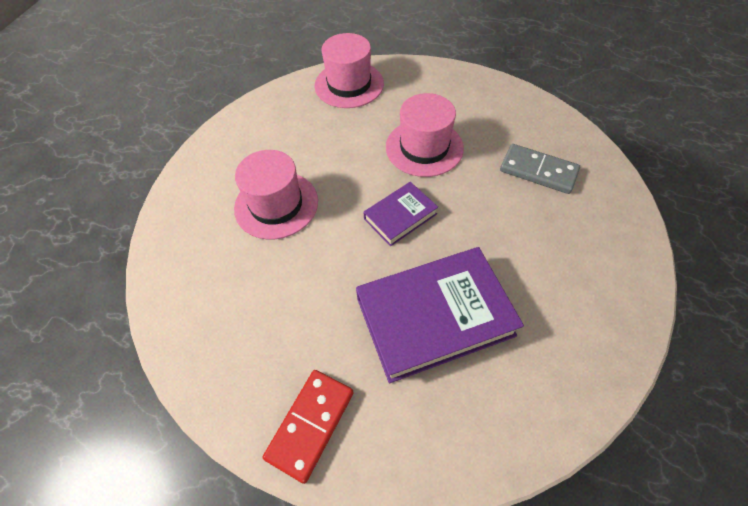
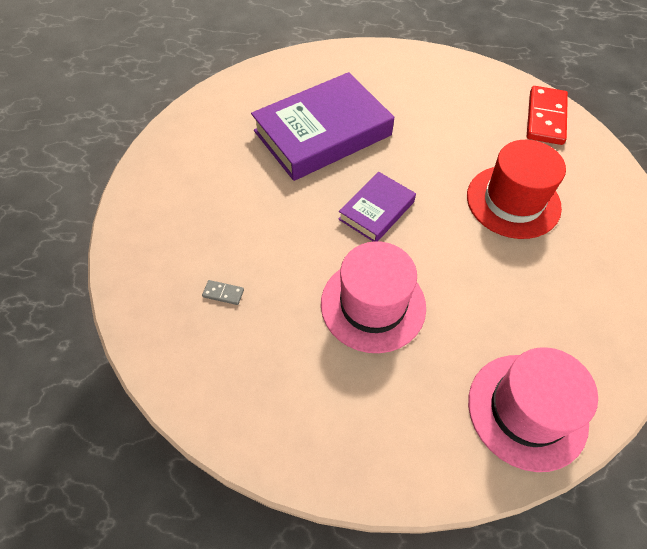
camera: 165 degrees right, 0 degrees up
pink hat [234,150,318,239] -> red hat [467,140,566,239]
red domino [263,370,354,484] -> red domino moved to [527,86,568,145]
grey domino [500,144,580,194] -> grey domino [202,280,244,305], size x0.42

